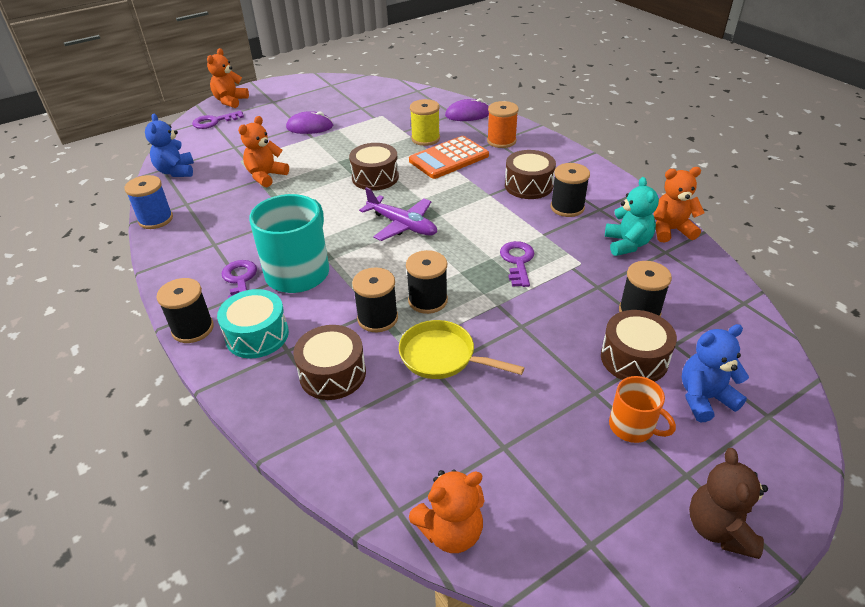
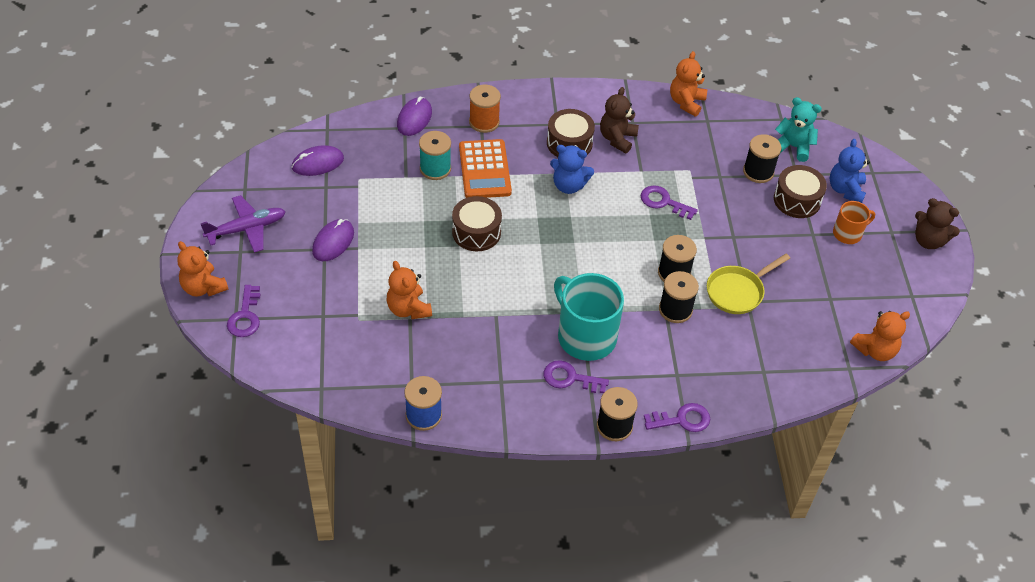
camera: 65 degrees left, 10 degrees up
blue teddy bear [145,113,194,177] -> blue teddy bear moved to [550,145,594,194]
turquoise drum [217,289,289,358] -> none
brown drum [293,325,366,400] -> none
purple plane [359,187,437,241] -> purple plane moved to [201,195,286,253]
orange teddy bear [409,470,484,553] -> orange teddy bear turned 60 degrees clockwise [850,311,910,361]
yellow spool [410,99,440,146] -> turquoise spool [419,131,451,180]
black spool [550,163,590,217] -> brown teddy bear [600,87,639,153]
turquoise teddy bear [605,177,659,256] -> turquoise teddy bear moved to [775,97,822,162]
none -> purple mouse [291,145,344,176]
none -> purple key [644,403,710,432]

